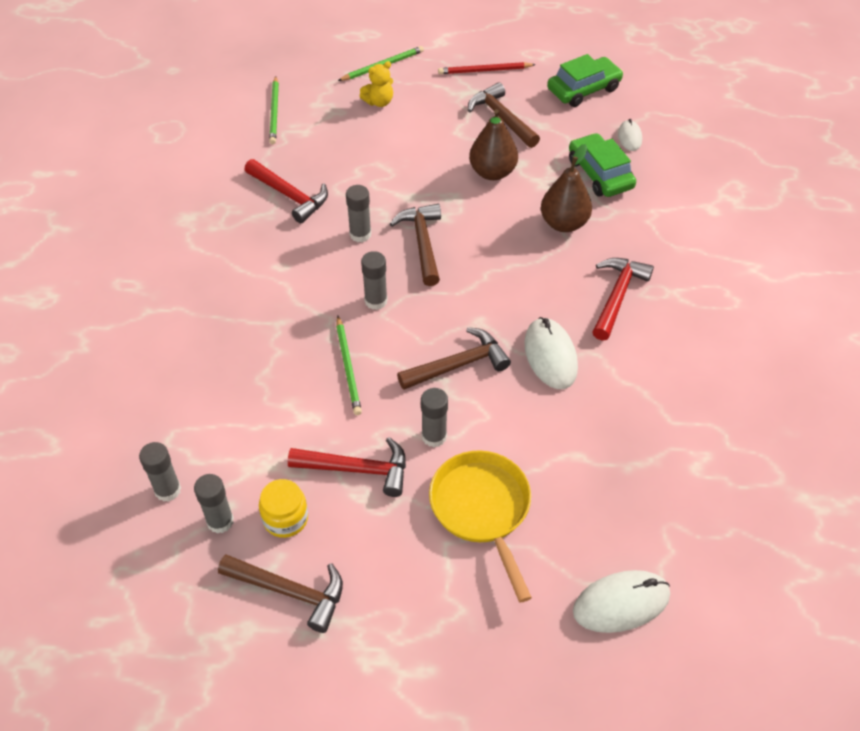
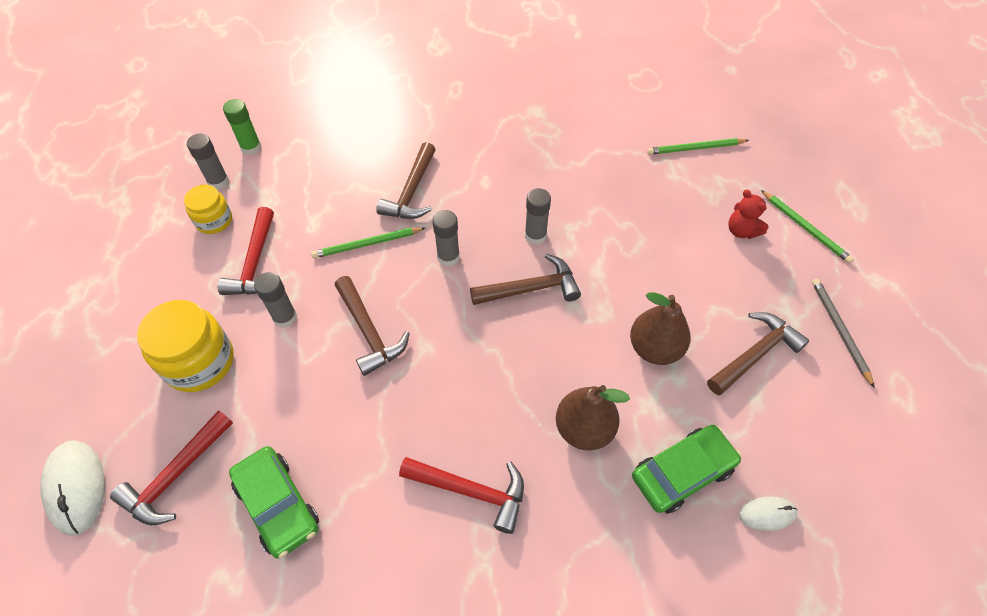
camera: 85 degrees right, 5 degrees up
grey glue stick [139,442,181,502] -> green glue stick [223,99,261,155]
brown hammer [218,554,343,633] -> brown hammer moved to [376,142,436,219]
red hammer [244,159,328,223] -> red hammer moved to [110,410,233,525]
yellow teddy bear [360,61,393,107] -> red teddy bear [728,190,769,239]
yellow pan [429,450,532,602] -> yellow jar [137,300,234,392]
red pencil [438,62,536,74] -> grey pencil [812,279,875,388]
white mouse [524,317,578,389] -> none
green car [547,54,623,107] -> green car moved to [229,446,319,559]

